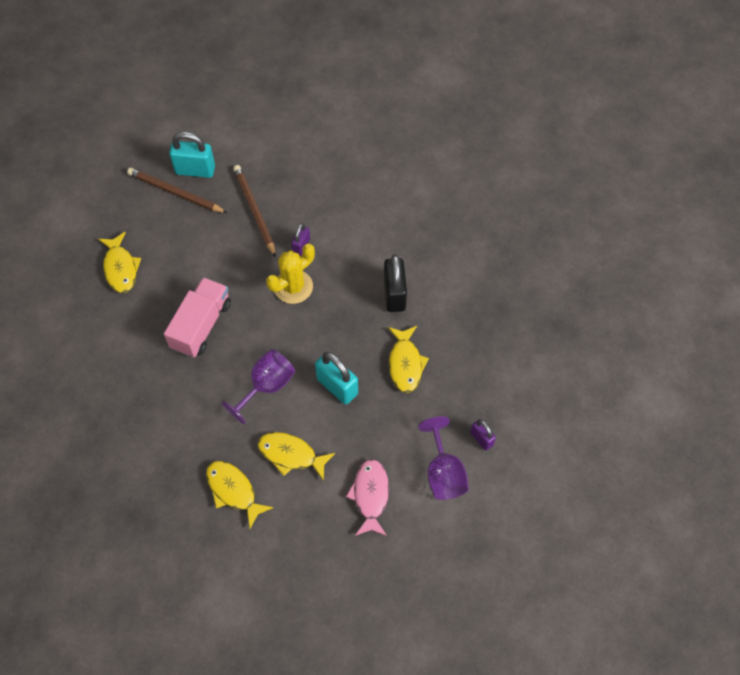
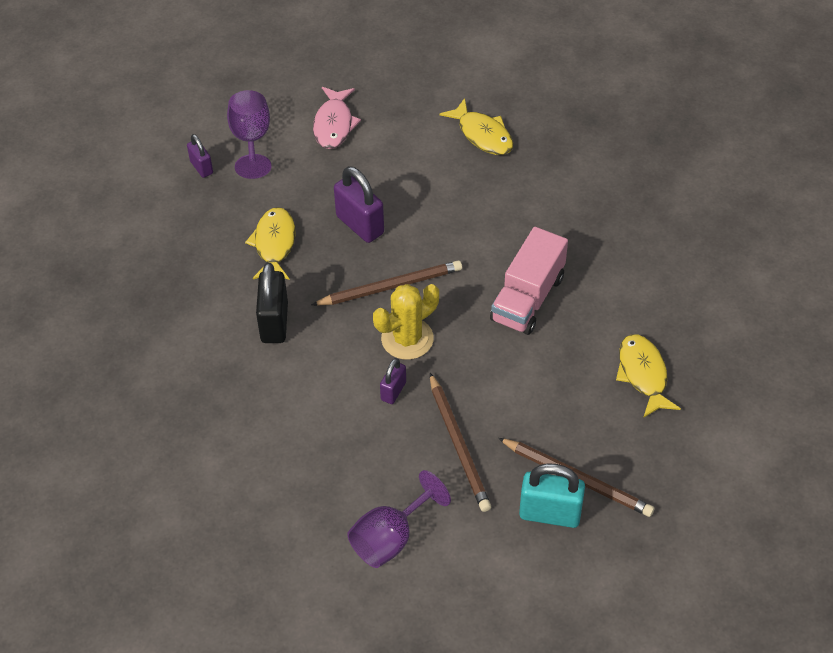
camera: 175 degrees left, 10 degrees down
purple goblet [221,349,295,424] -> purple goblet moved to [347,470,451,568]
yellow fish [257,432,335,481] -> none
turquoise padlock [315,352,358,405] -> purple padlock [334,166,384,243]
none -> brown pencil [311,261,462,306]

